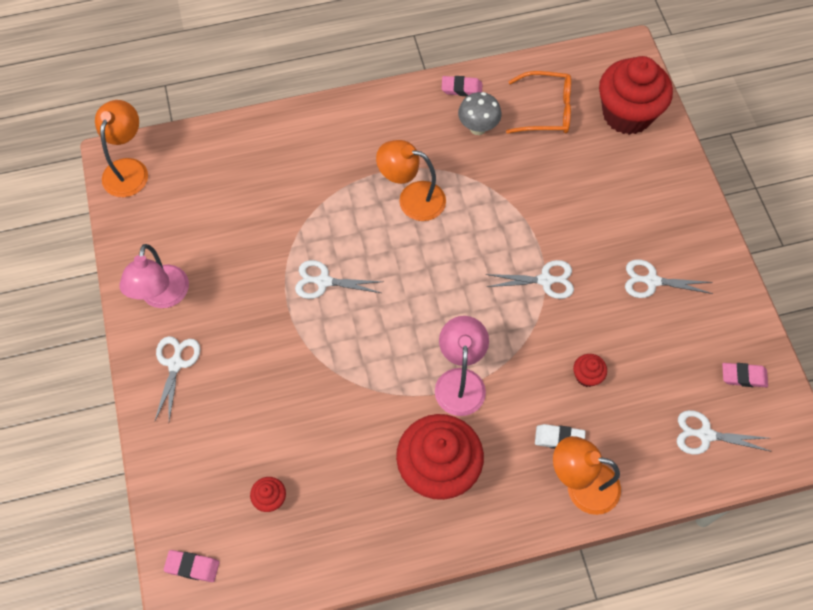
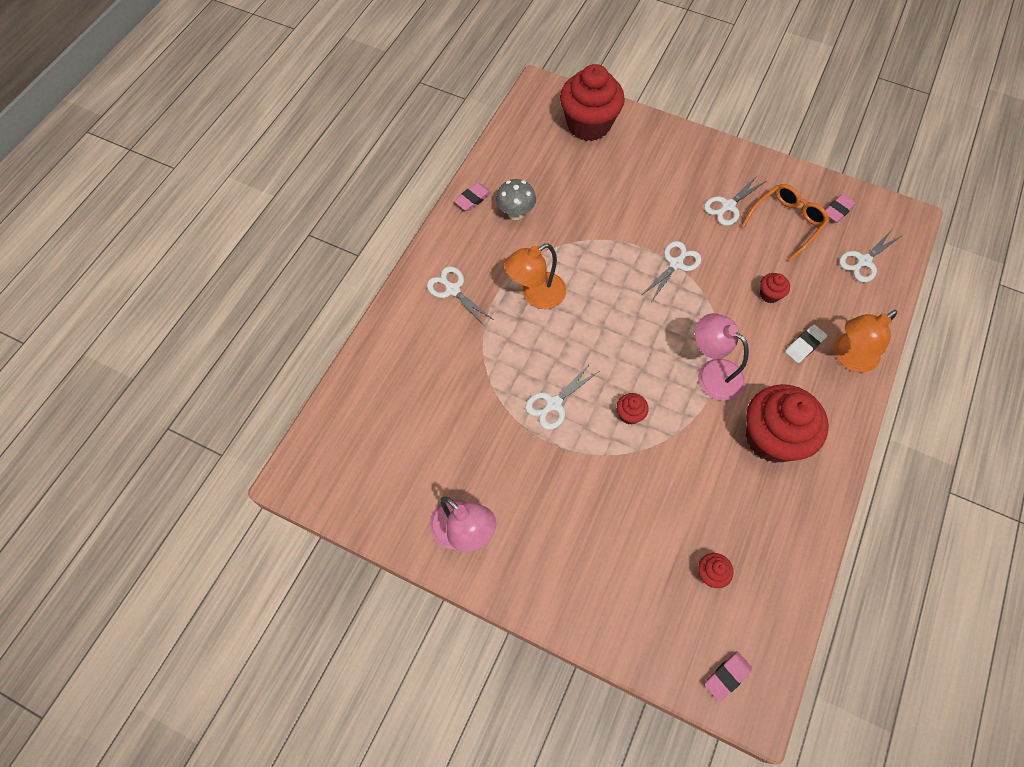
camera: 50 degrees left, 0 degrees up
orange lamp [95,100,148,197] -> none
white scissors [155,336,200,421] -> white scissors moved to [427,266,494,327]
orange glasses [506,71,571,134] -> orange glasses moved to [741,184,829,262]
none -> red cupcake [617,393,649,424]

